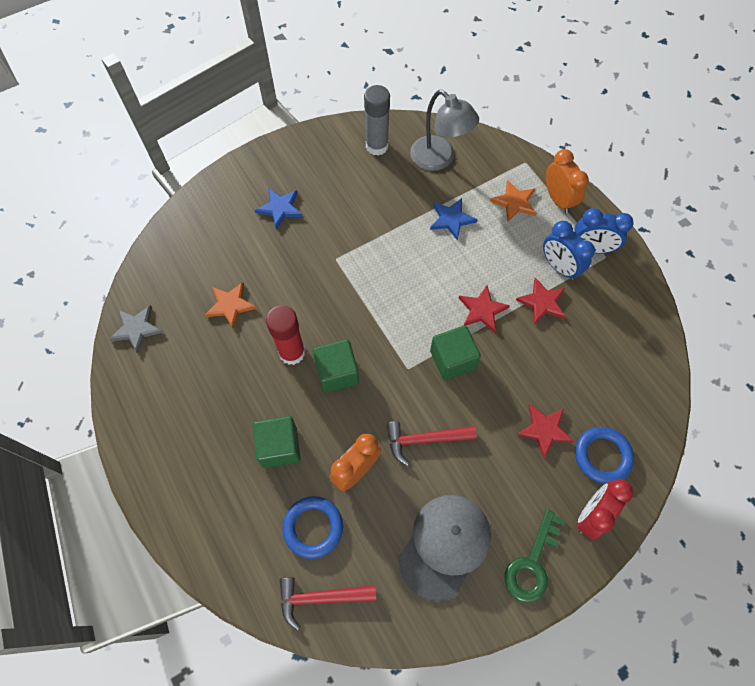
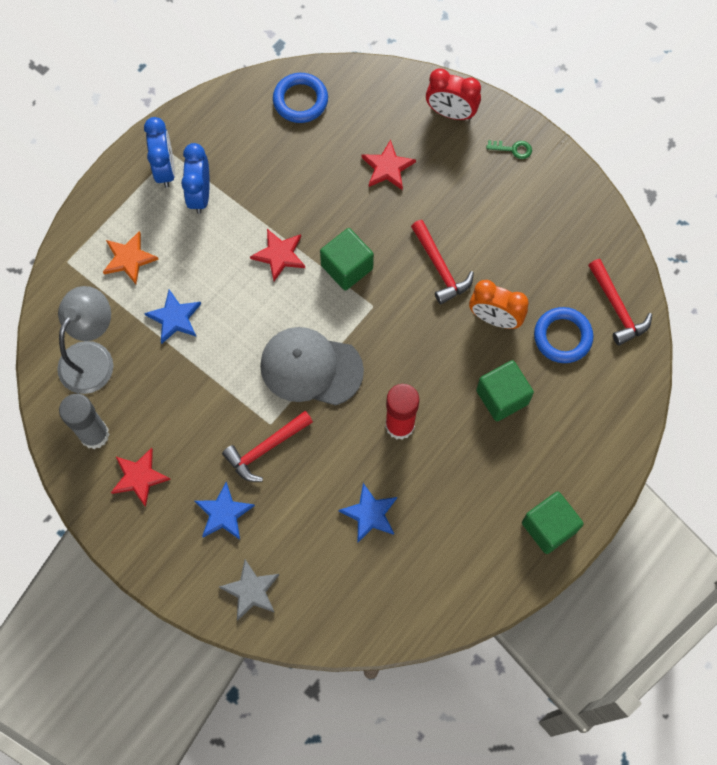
camera: 110 degrees left, 5 degrees up
grey star [109,305,163,353] -> grey star moved to [219,560,279,621]
orange star [205,282,257,329] -> blue star [339,483,397,542]
green cube [313,339,359,393] -> green cube moved to [522,492,584,554]
grey cap [399,495,491,601] -> grey cap moved to [260,327,364,405]
green key [505,509,565,603] -> green key [486,140,532,159], size x0.53
red star [516,277,566,324] -> red star moved to [111,448,171,507]
blue clock [543,221,595,280] -> blue clock turned 150 degrees clockwise [181,143,210,214]
orange clock [546,149,589,213] -> none
blue ring [575,427,634,484] -> blue ring moved to [273,73,328,123]
none -> red hammer [222,411,313,482]

